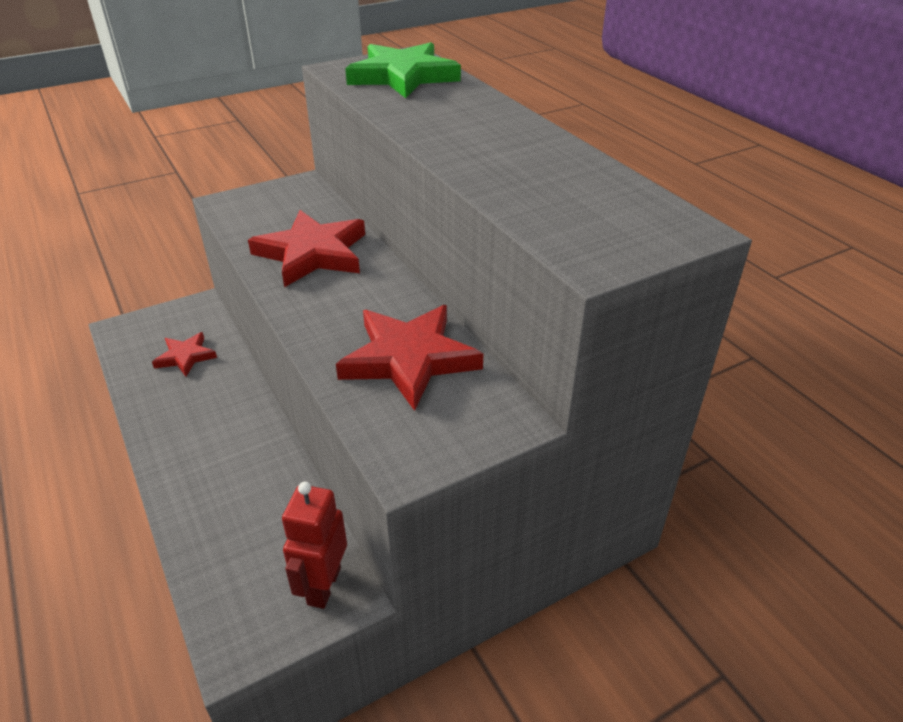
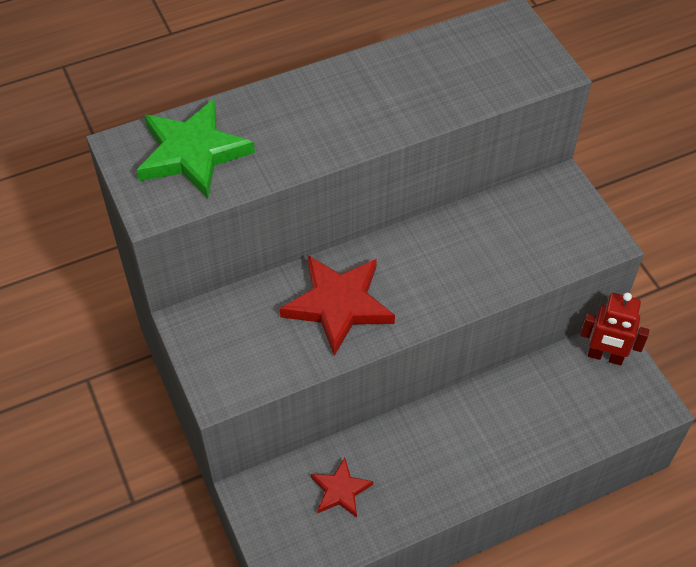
camera: 85 degrees left, 15 degrees up
red star [336,305,483,411] -> none

